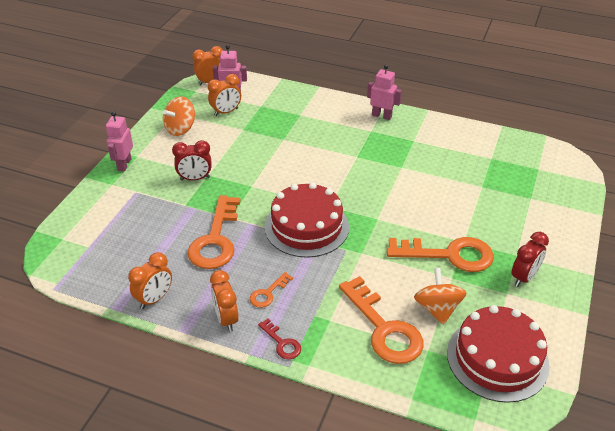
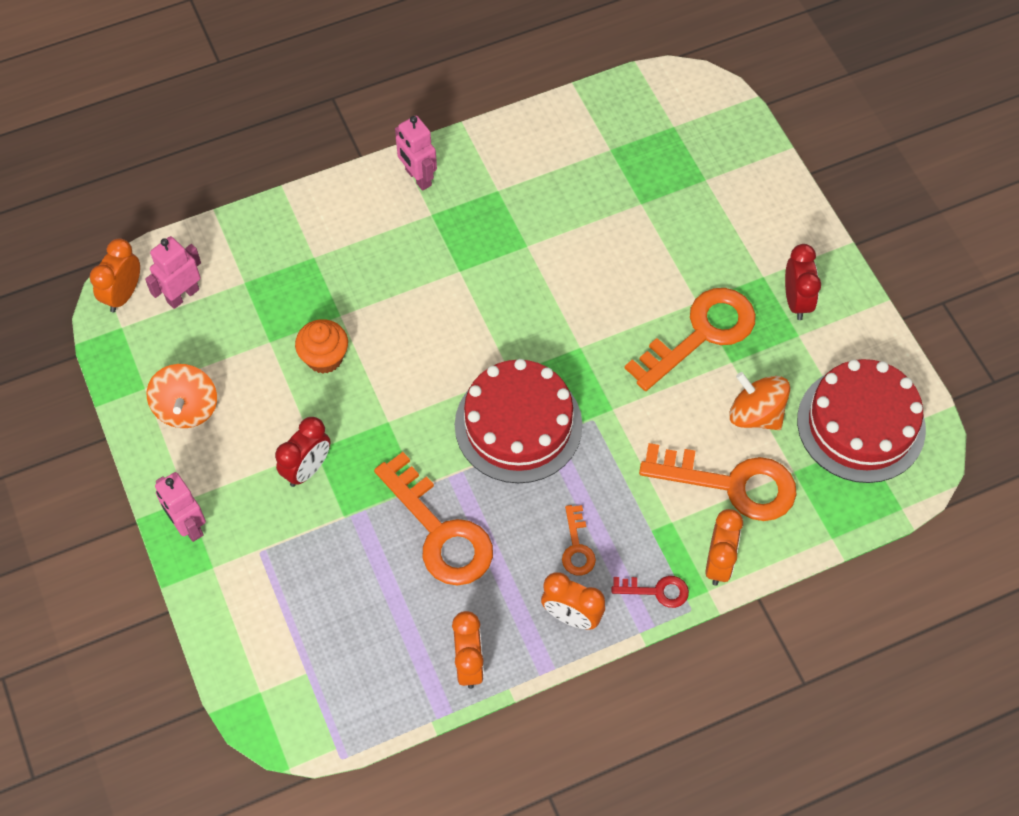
camera: 45 degrees left, 20 degrees up
orange clock [208,74,241,116] -> orange clock moved to [705,509,743,586]
pink robot [367,64,402,120] -> pink robot turned 105 degrees counterclockwise [395,116,437,191]
none -> orange cupcake [295,319,348,374]

